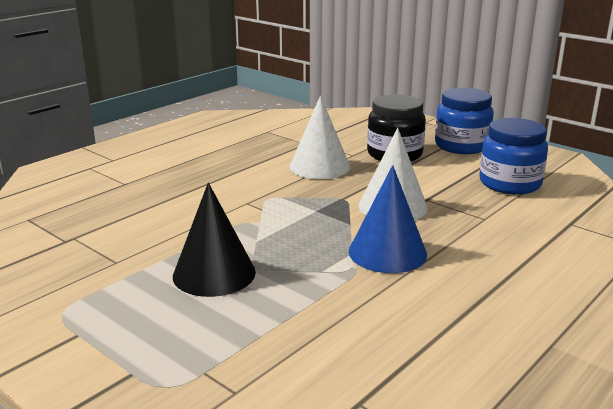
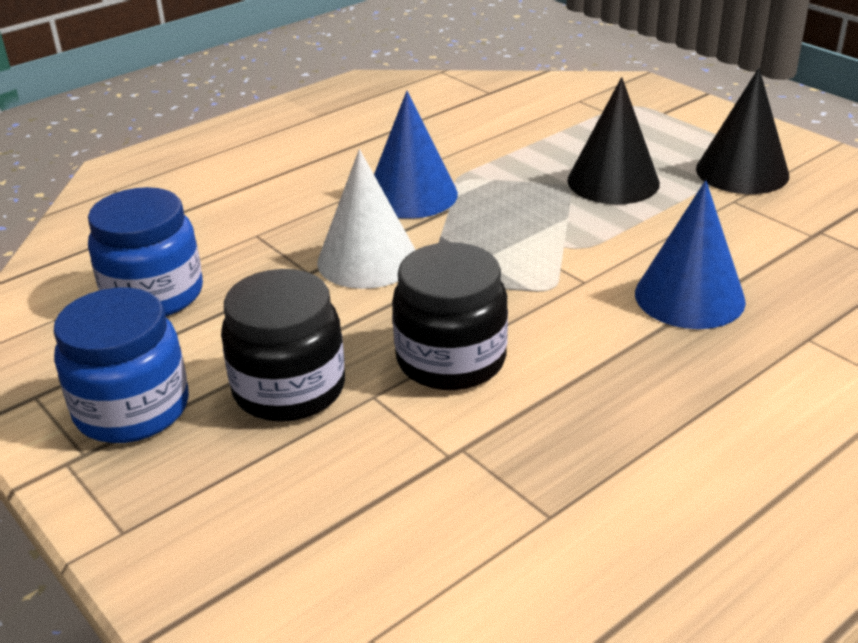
camera: 170 degrees left, 10 degrees up
white cone [289,96,350,179] -> black jar [392,242,508,390]
none -> blue cone [635,180,746,329]
none -> black cone [696,68,789,194]

